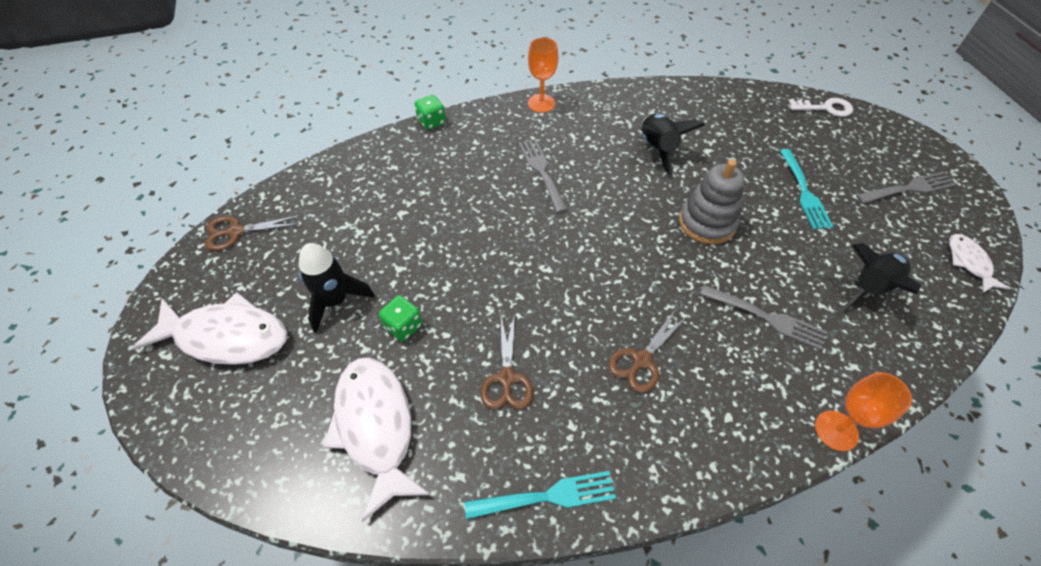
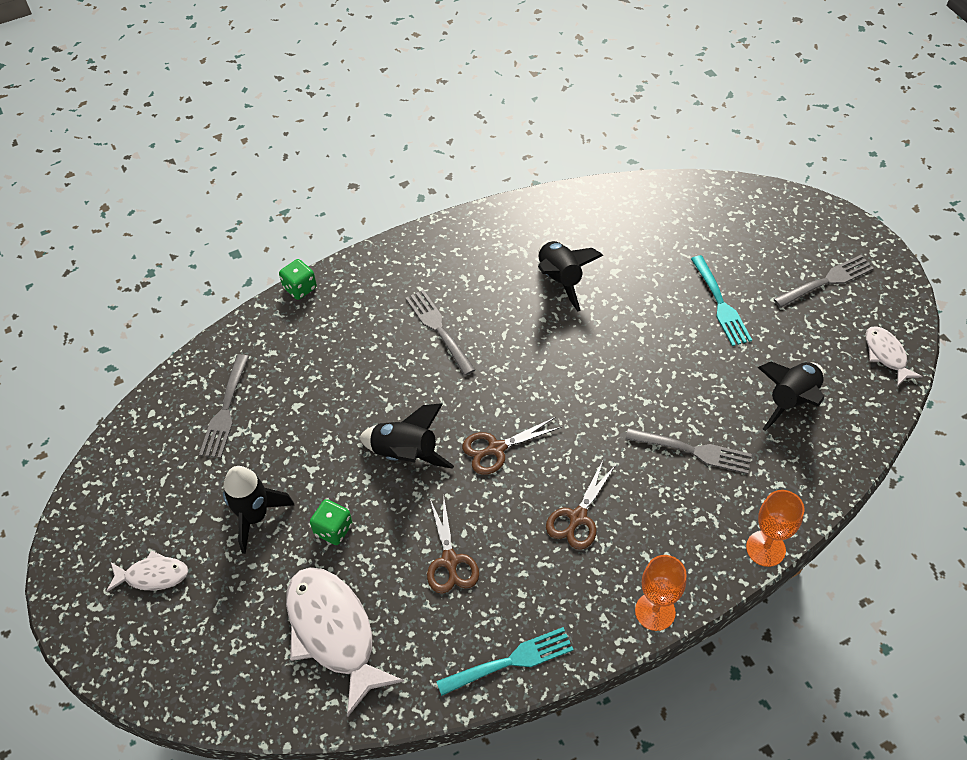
camera: 10 degrees left, 0 degrees up
white fish [132,292,287,365] -> white fish [106,550,188,592], size x0.52
brown scissors [205,215,300,251] -> brown scissors moved to [462,417,562,475]
orange goblet [528,37,558,113] -> orange goblet moved to [635,555,687,631]
grey stacking toy [679,159,744,244] -> none
white key [789,98,853,117] -> none
none -> grey fork [199,354,249,458]
none -> black rocket [359,403,454,469]

